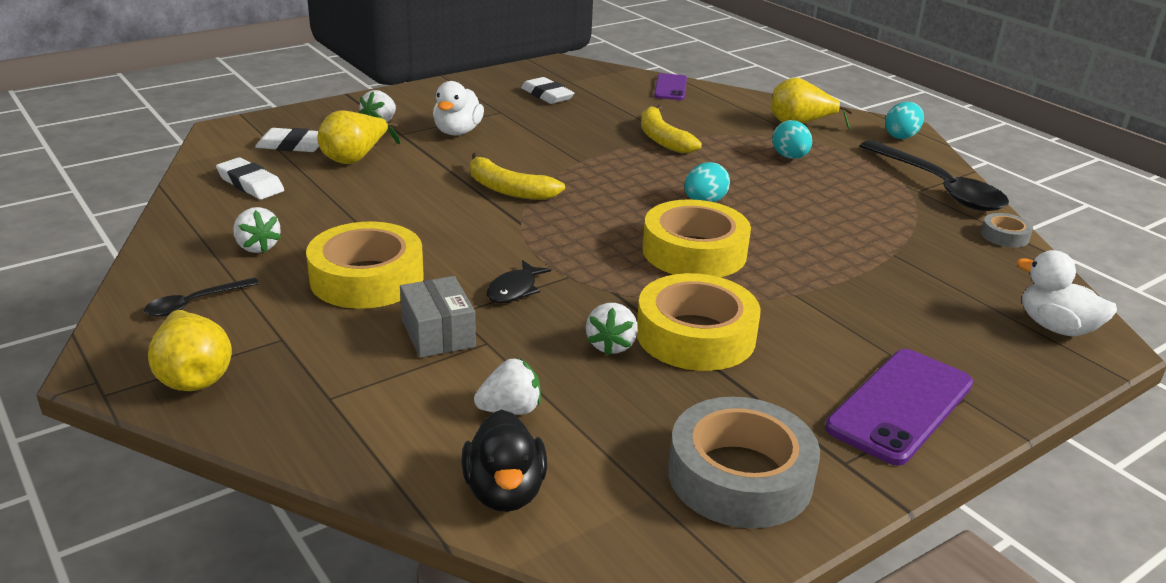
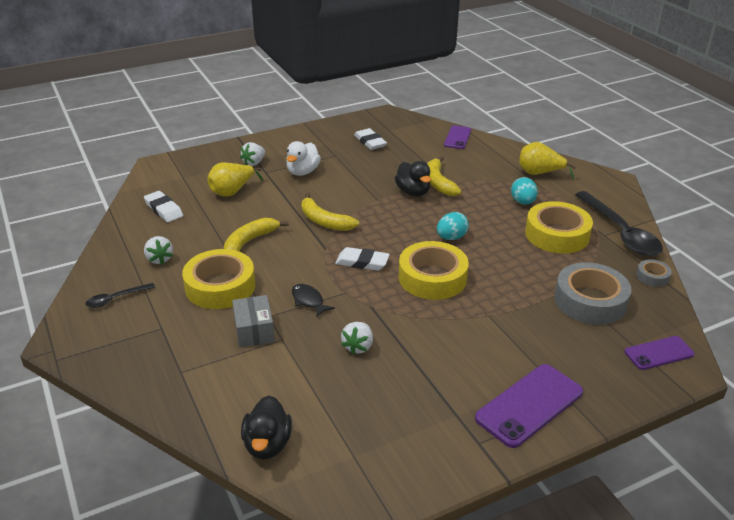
camera: 10 degrees right, 5 degrees up
yellow pear [148,310,232,391] -> none
white eraser [255,128,319,152] -> white eraser moved to [335,247,390,271]
white strawberry [474,359,541,415] -> none
black fish [487,260,551,303] -> black fish turned 105 degrees clockwise [292,284,335,317]
yellow tape [637,273,761,371] -> yellow tape moved to [525,201,593,254]
grey tape [668,397,820,528] -> grey tape moved to [554,262,631,325]
turquoise egg [885,102,924,139] -> none
white duck [1016,250,1117,336] -> purple phone [625,336,695,370]
none -> yellow banana [224,218,289,252]
none -> black duck [395,161,431,196]

